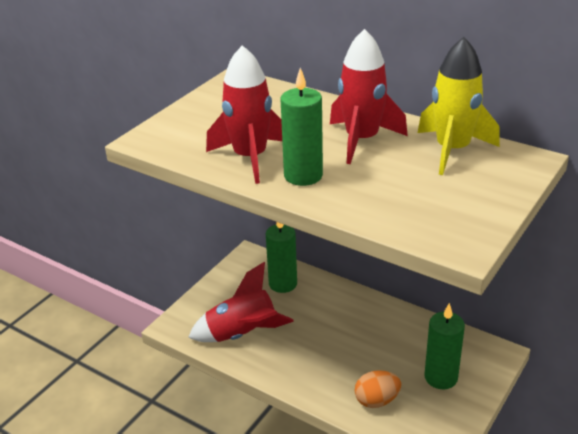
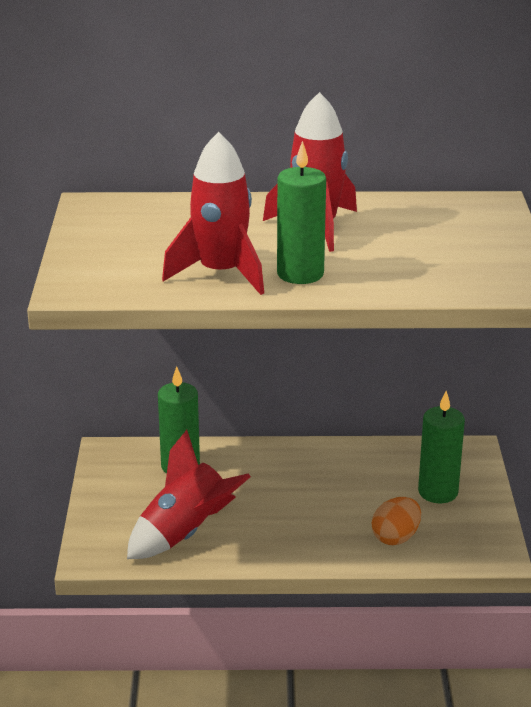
camera: 35 degrees left, 5 degrees down
yellow rocket [418,37,500,175] -> none

